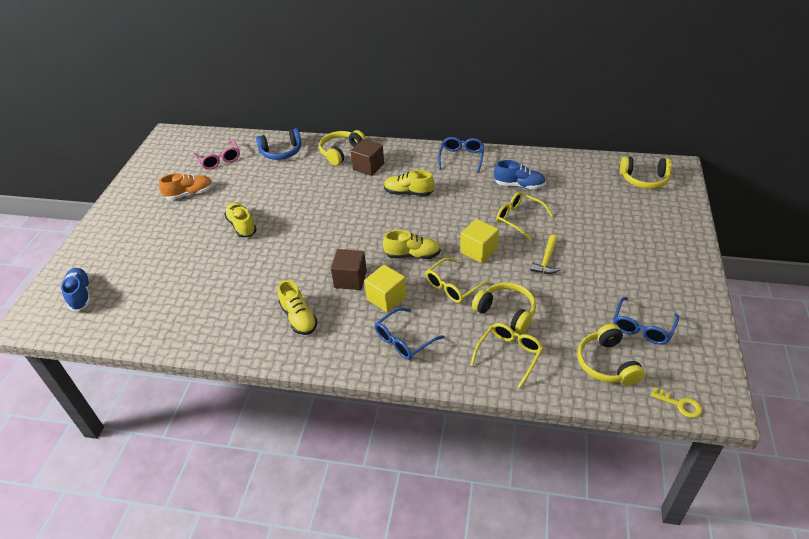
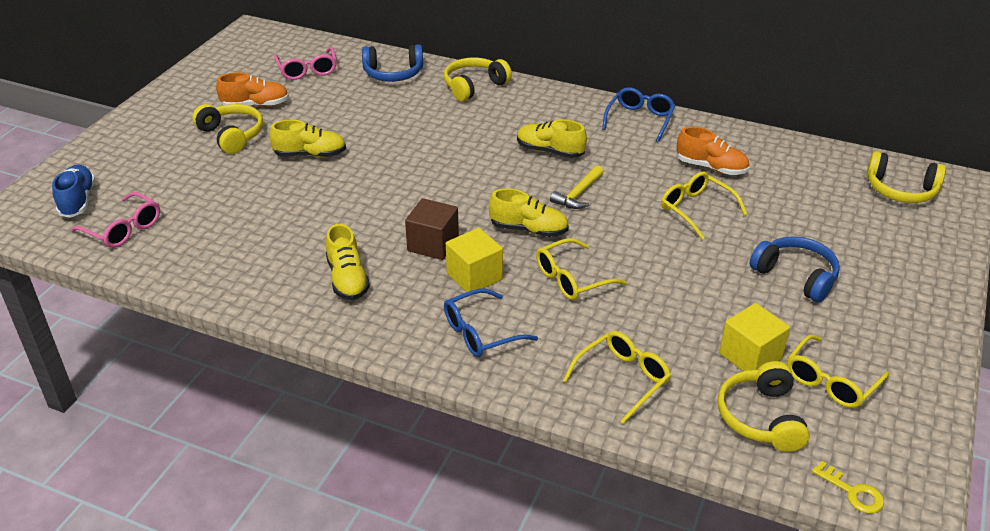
camera: 10 degrees right, 5 degrees down
yellow shoe [224,202,257,238] -> yellow shoe turned 105 degrees clockwise [269,120,346,158]
brown cube [351,139,384,176] -> none
yellow cube [460,219,499,263] -> yellow cube moved to [719,303,790,371]
yellow headphones [472,282,536,334] -> yellow headphones moved to [192,104,263,154]
blue shoe [494,160,546,189] -> orange shoe [677,127,749,175]
yellow hammer [531,235,561,274] -> yellow hammer moved to [550,165,603,209]
blue glasses [613,297,679,345] -> yellow glasses [787,334,889,408]
none -> pink glasses [71,192,160,248]
none -> blue headphones [750,236,840,302]

